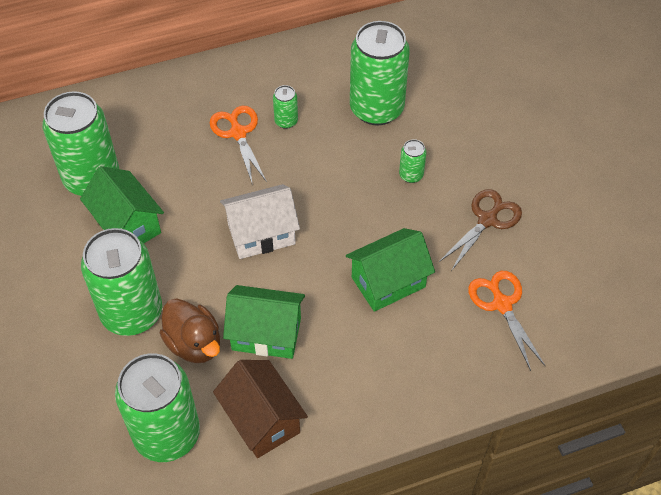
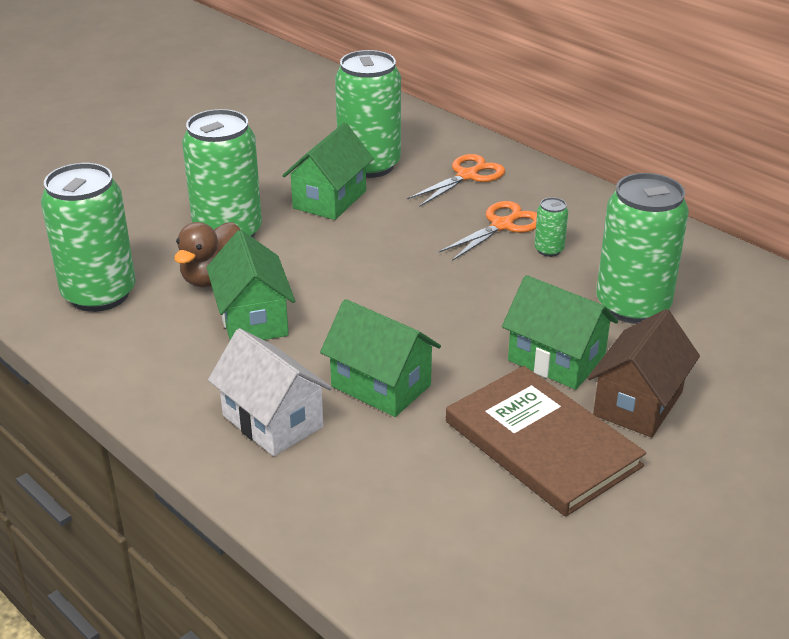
camera: 65 degrees right, 20 degrees down
brown house [213,360,308,458] -> brown house moved to [587,309,700,437]
white house [220,184,300,259] -> white house moved to [208,328,332,456]
green can [399,139,426,183] -> green house [502,275,618,390]
brown scissors [439,189,522,271] -> brown book [446,366,646,517]
orange scissors [468,271,545,371] -> orange scissors moved to [407,154,505,207]

